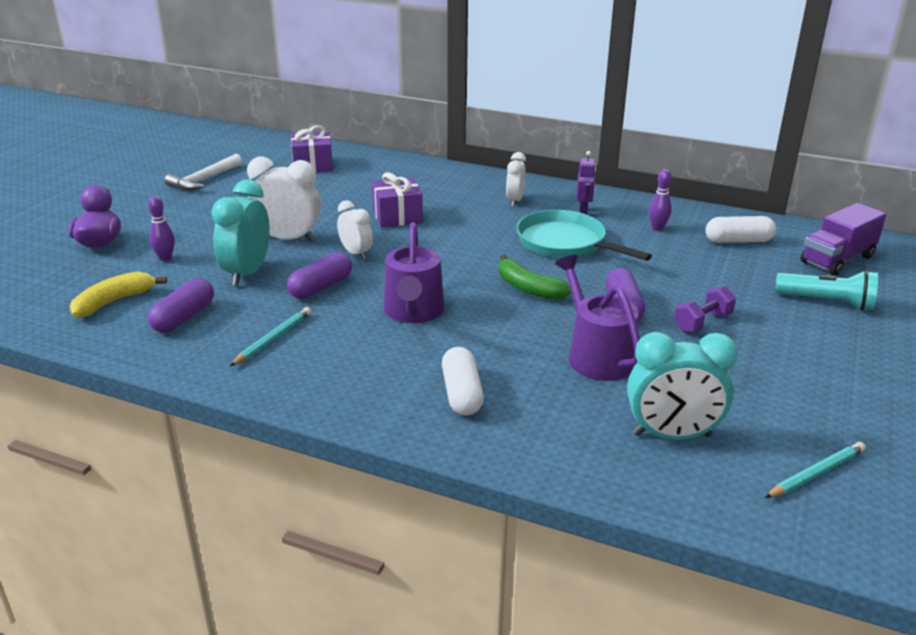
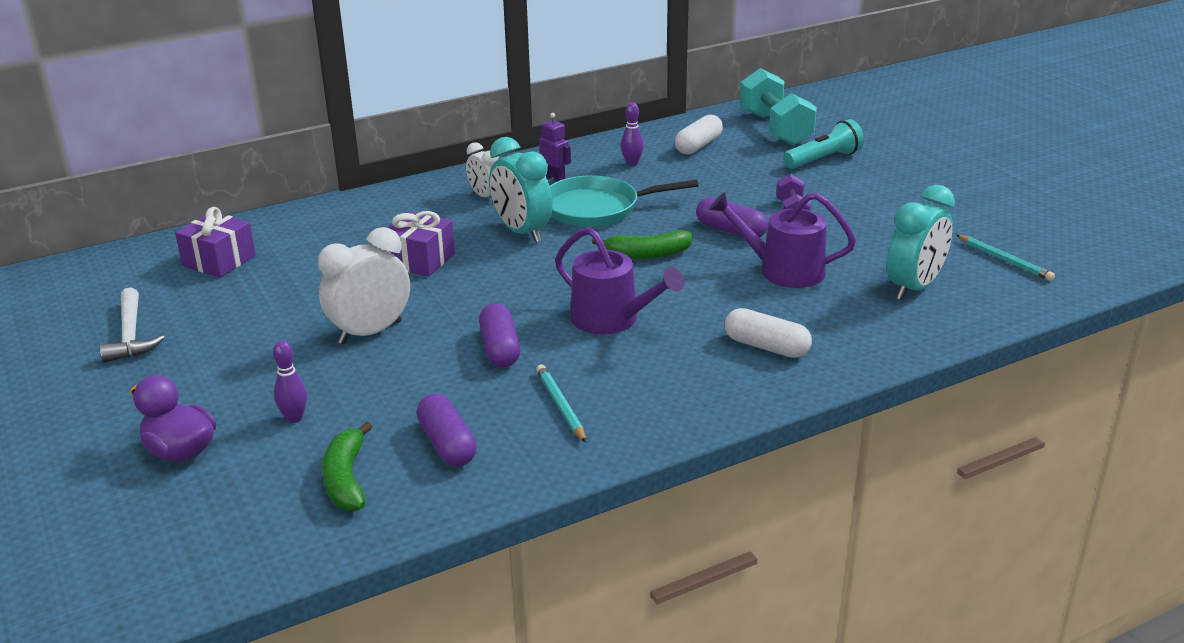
camera: 50 degrees left, 0 degrees up
yellow banana [70,272,167,318] -> green banana [322,422,372,511]
turquoise clock [211,179,270,286] -> turquoise clock moved to [489,137,553,243]
white clock [337,200,373,259] -> none
turquoise pencil [765,442,866,498] -> turquoise pencil turned 135 degrees clockwise [956,235,1055,281]
purple truck [800,203,886,276] -> turquoise dumbbell [739,68,817,145]

